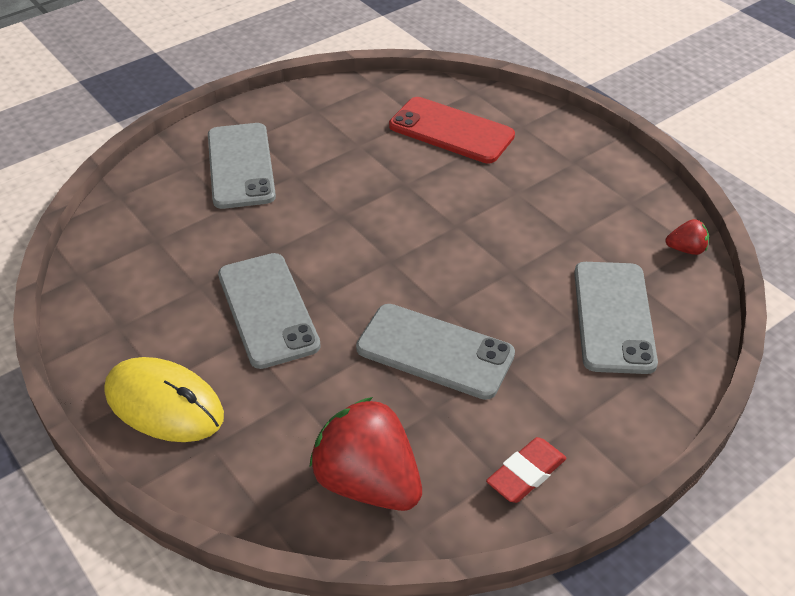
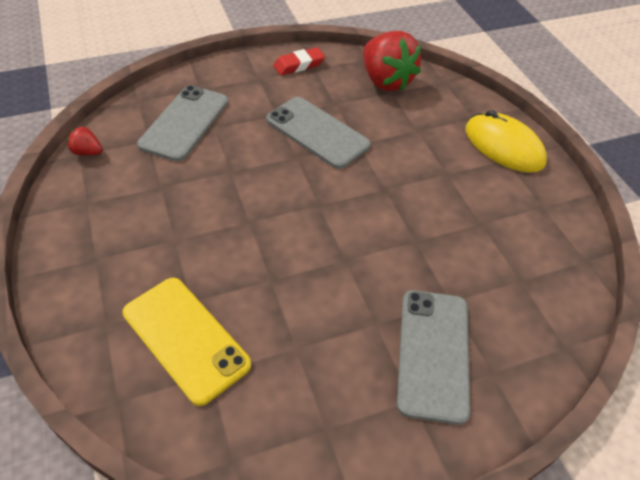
camera: 165 degrees left, 5 degrees up
grey phone [218,253,321,369] -> none
red phone [389,97,515,164] -> yellow phone [122,278,251,406]

